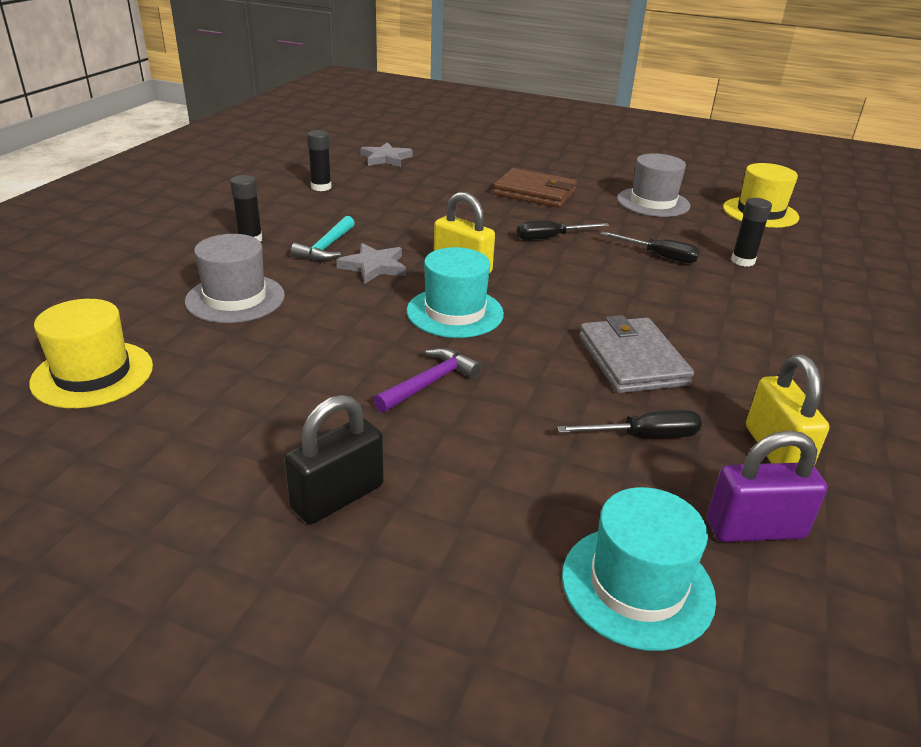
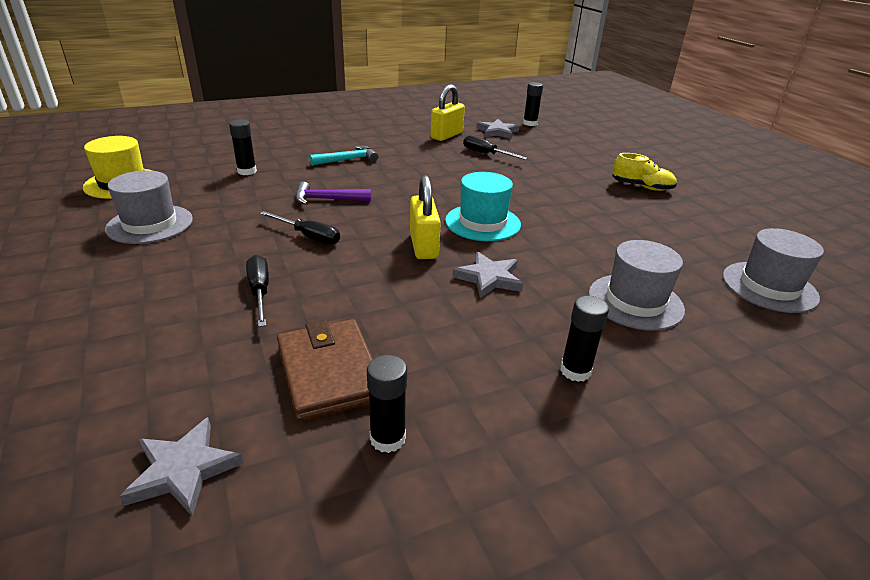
camera: 135 degrees left, 0 degrees up
yellow hat [29,299,153,408] -> grey hat [723,228,824,313]
black padlock [284,395,384,524] -> yellow shoe [612,153,677,191]
turquoise hammer [291,216,355,261] -> turquoise hammer moved to [310,146,379,166]
purple hammer [373,348,482,413] -> purple hammer moved to [296,182,371,205]
brown wallet [493,168,577,208] -> brown wallet moved to [277,319,373,422]
turquoise hat [562,487,716,651] -> none
grey wallet [579,315,694,393] -> none
black screwdriver [601,231,700,264] -> black screwdriver moved to [246,255,269,327]
purple padlock [707,431,828,542] -> grey star [476,119,519,139]
none -> black glue stick [523,82,543,126]

